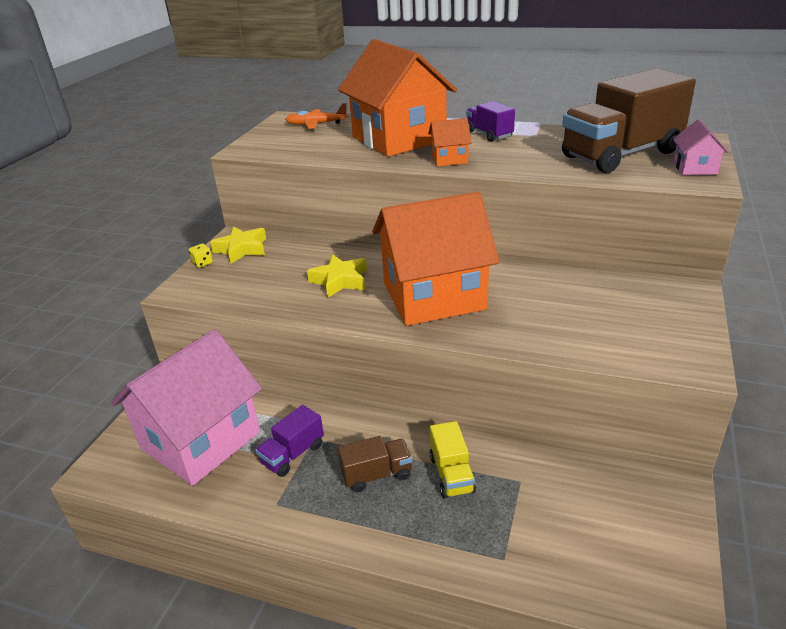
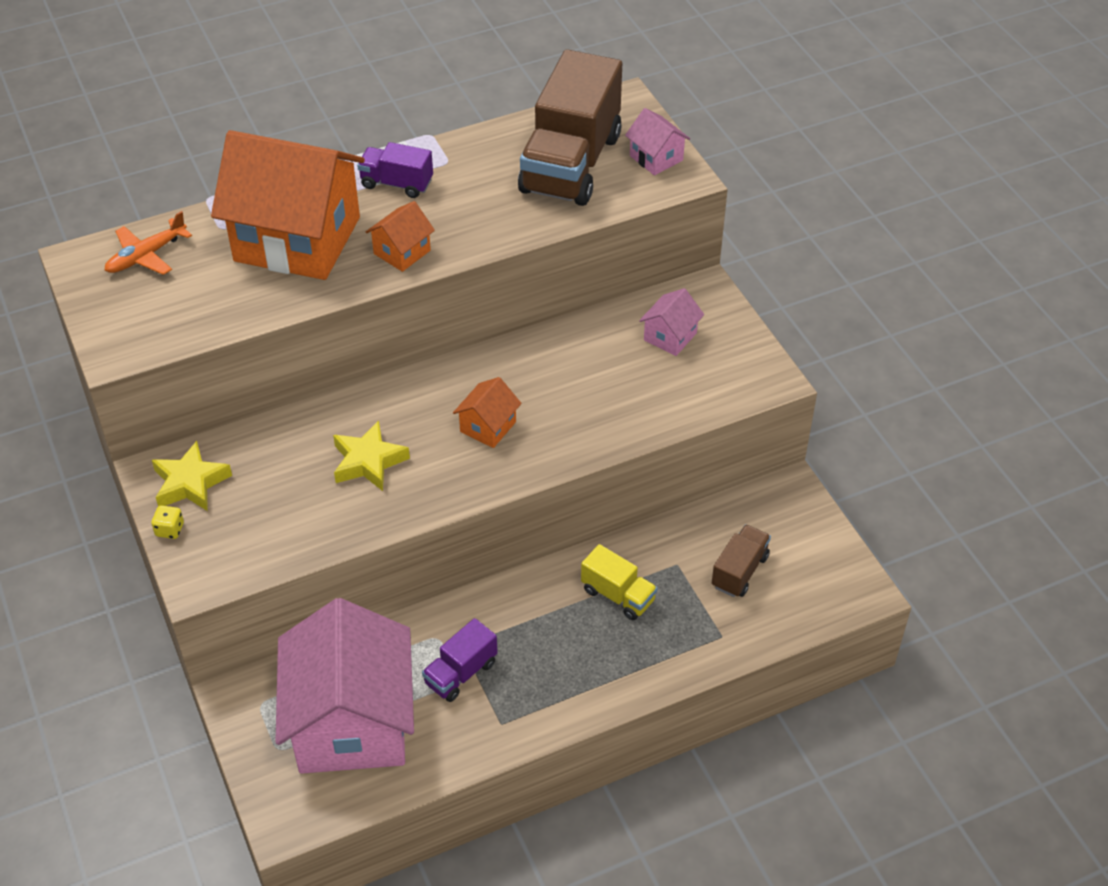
camera: 45 degrees left, 15 degrees up
purple truck [256,405,324,477] -> purple truck turned 45 degrees clockwise [422,618,498,702]
brown truck [338,436,412,493] -> brown truck moved to [712,524,771,597]
orange house [372,192,499,326] -> orange house [453,377,522,448], size x0.42
none -> pink house [639,288,704,356]

